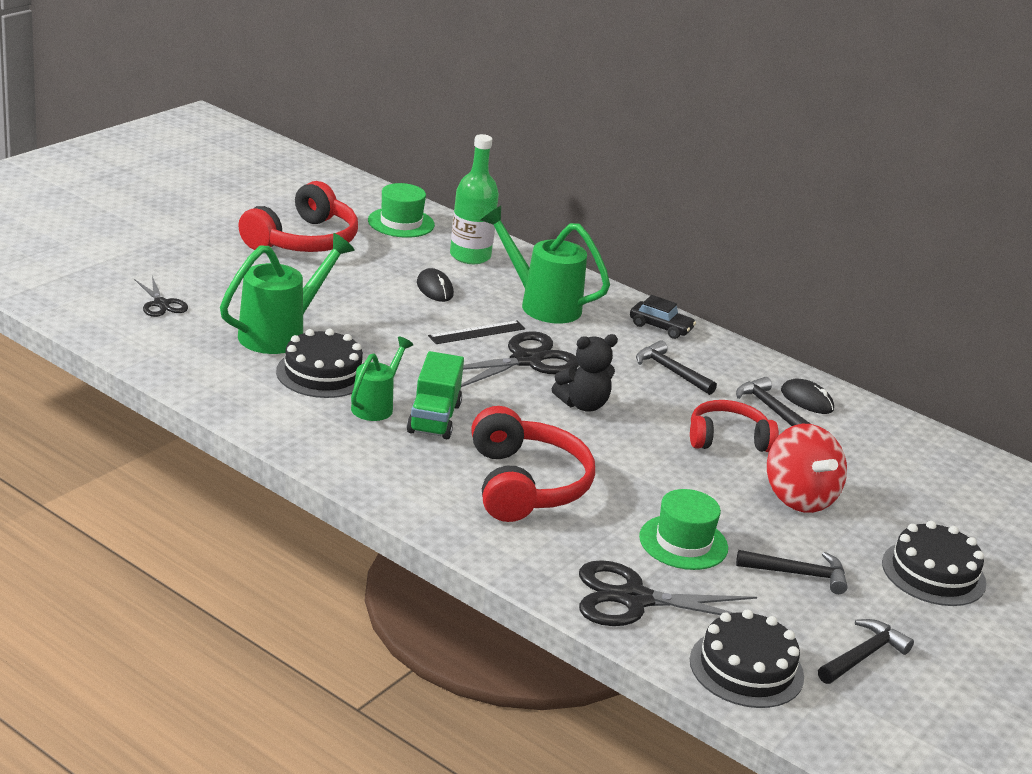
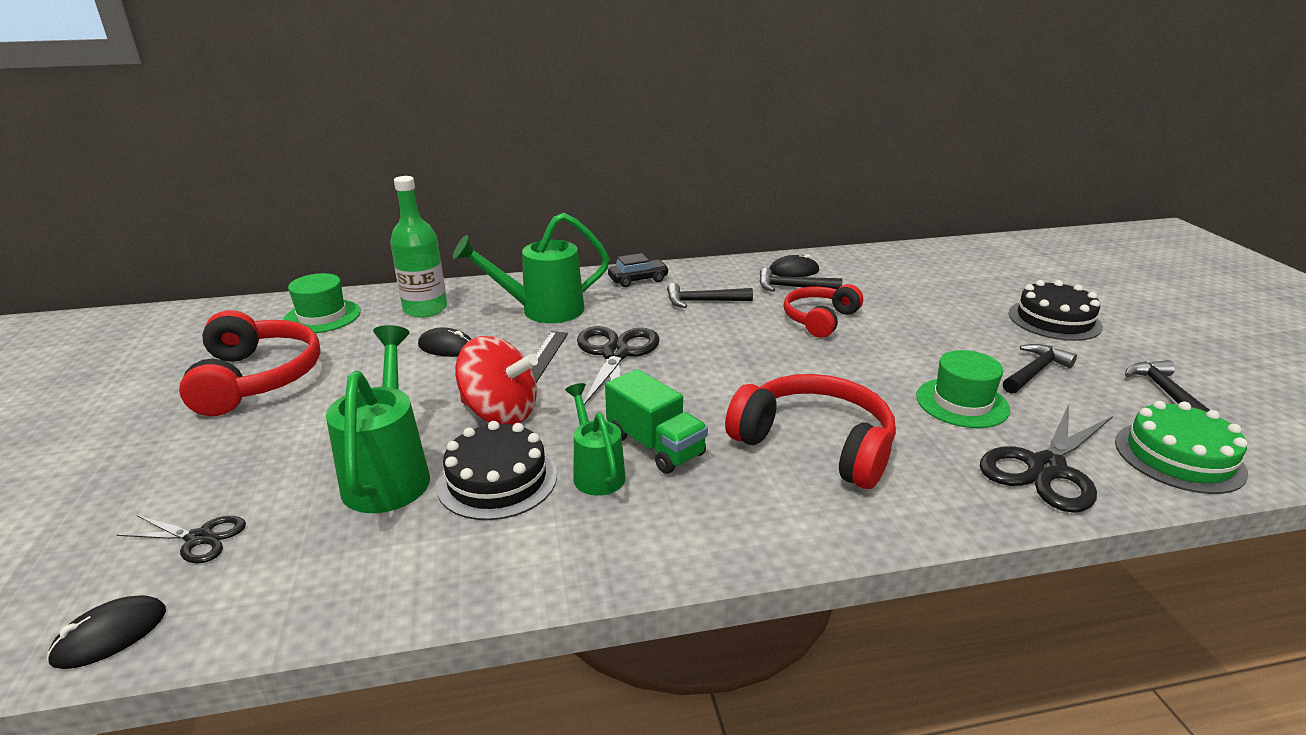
camera: 45 degrees left, 0 degrees up
black teddy bear [552,334,618,412] -> none
black cake [690,609,804,708] -> green cake [1115,401,1248,494]
red spinning top [767,424,847,513] -> red spinning top moved to [455,336,538,425]
none -> black mouse [47,595,166,669]

